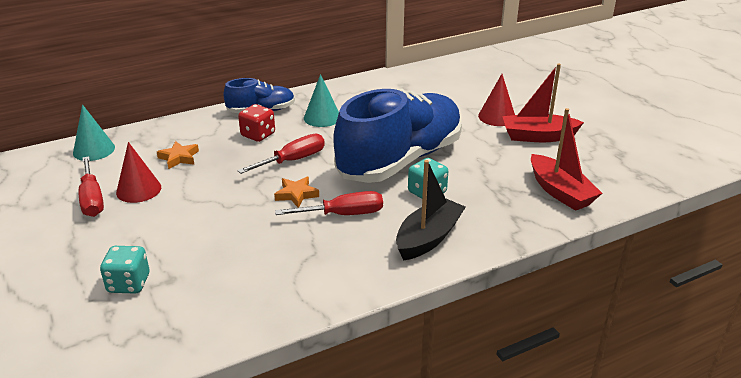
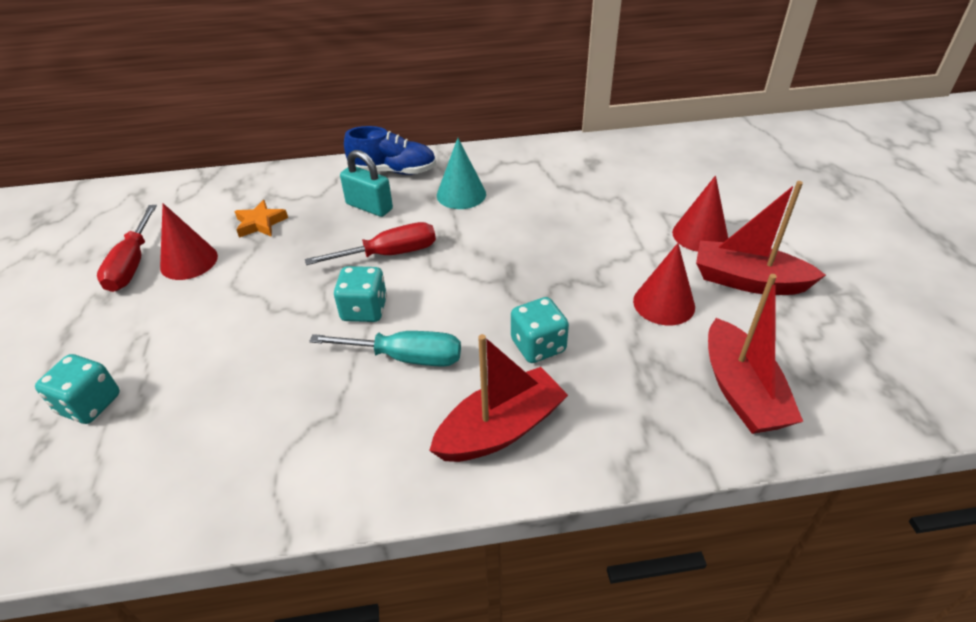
camera: 20 degrees right, 10 degrees up
turquoise cone [73,104,115,161] -> none
red dice [238,104,275,142] -> turquoise padlock [340,150,393,217]
orange star [274,176,319,208] -> turquoise dice [334,266,387,322]
red screwdriver [275,191,383,215] -> turquoise screwdriver [309,331,461,367]
blue shoe [333,89,462,183] -> none
black boat [396,160,466,260] -> red boat [429,334,568,462]
none -> red cone [633,243,695,325]

